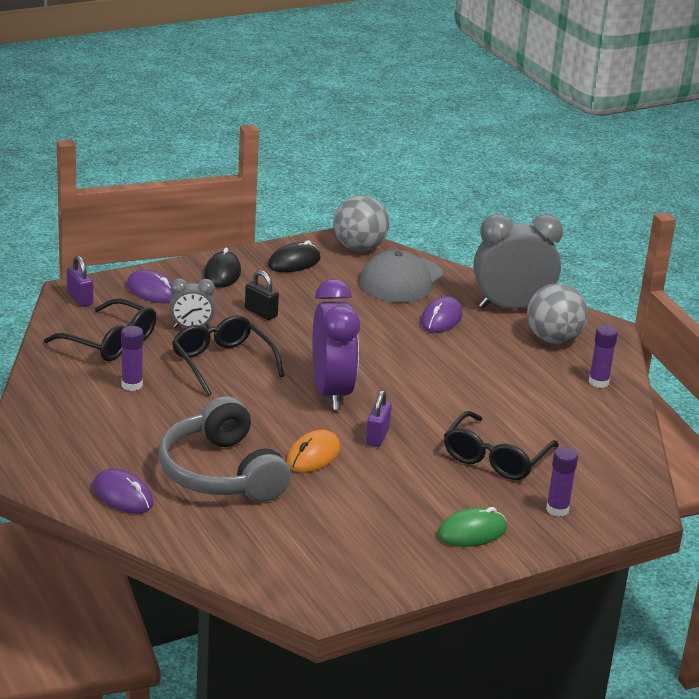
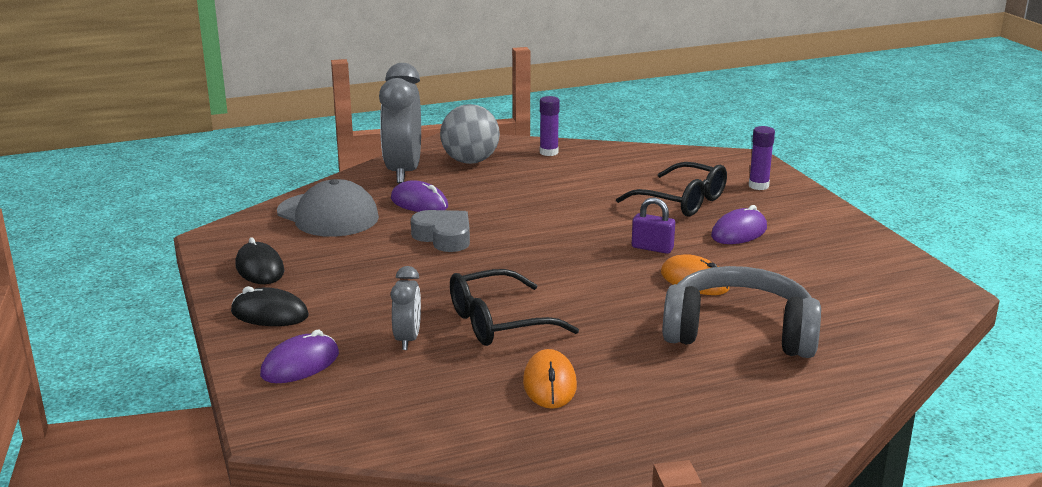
camera: 80 degrees left, 5 degrees down
black glasses [44,298,156,361] -> none
purple padlock [67,256,93,307] -> none
purple mouse [93,469,153,514] -> purple mouse moved to [711,205,767,244]
purple glue stick [121,326,143,391] -> orange mouse [523,349,577,409]
grey headphones [158,396,291,502] -> grey headphones turned 150 degrees counterclockwise [663,266,821,358]
black padlock [245,270,279,320] -> none
purple clock [312,279,360,410] -> none
grey ball [333,195,389,252] -> none
green mouse [437,507,507,547] -> none
none -> grey heart [411,210,470,252]

